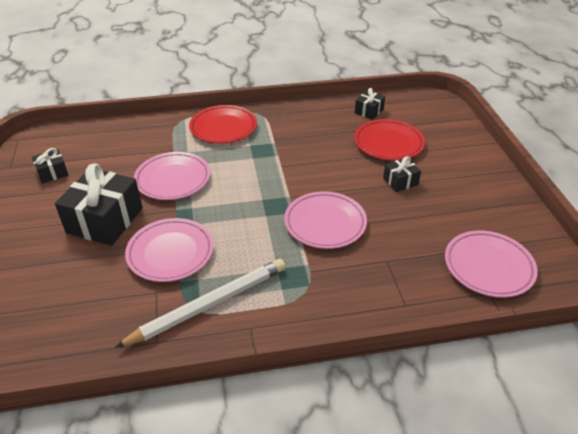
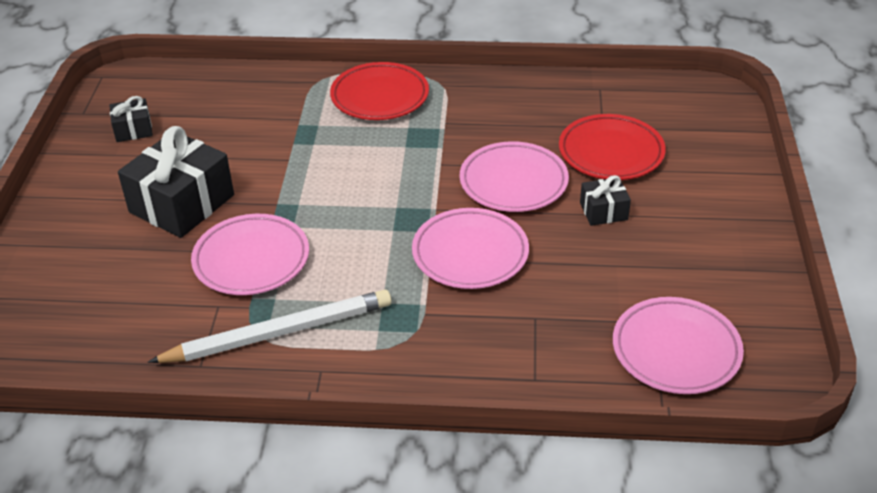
camera: 15 degrees right, 0 degrees up
pink plate [134,152,210,200] -> pink plate moved to [459,141,569,212]
black gift [355,88,385,120] -> none

